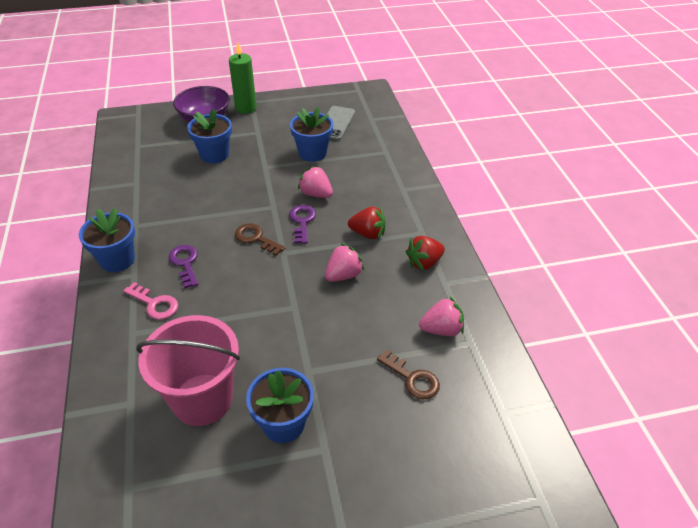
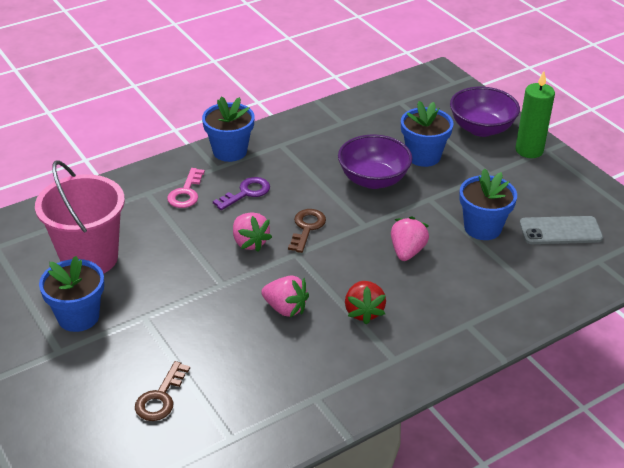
camera: 70 degrees right, 5 degrees down
purple key [289,205,316,244] -> none
red strawberry [405,236,445,271] -> none
pink strawberry [419,297,464,336] -> pink strawberry moved to [233,212,272,252]
none -> purple bowl [338,135,412,189]

